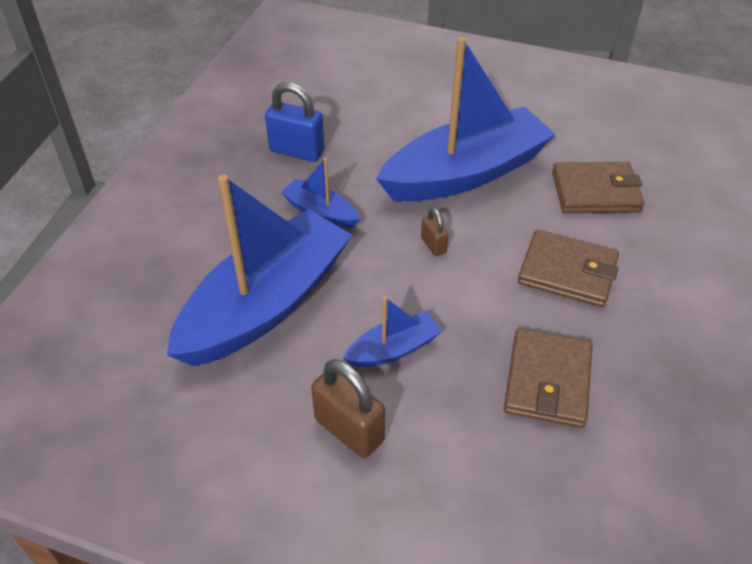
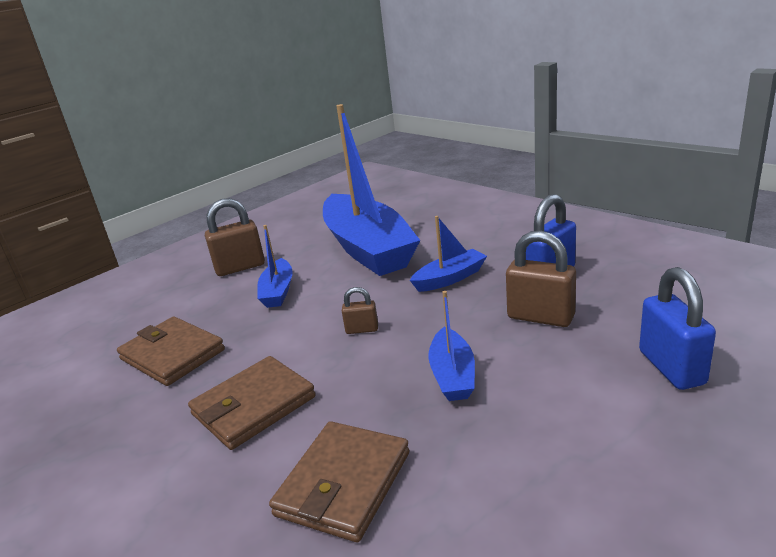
camera: 120 degrees right, 20 degrees down
blue boat [376,37,556,201] -> blue boat [428,291,475,401], size x0.45
none -> brown padlock [506,231,576,327]
none -> blue padlock [639,267,716,390]

